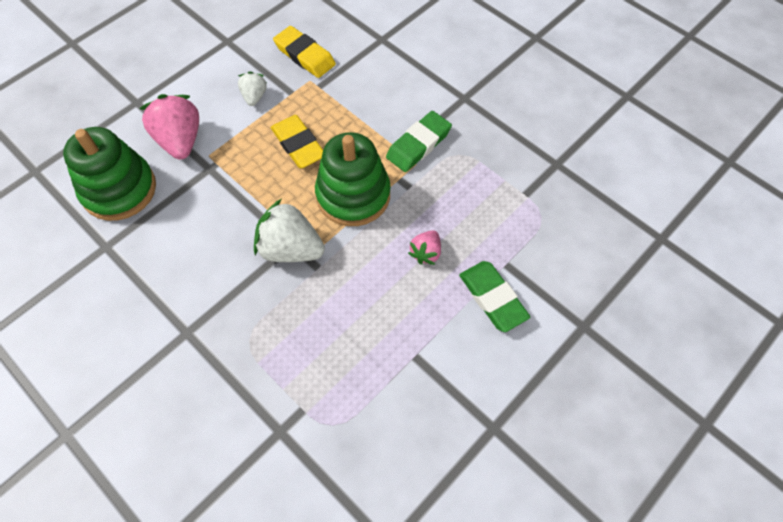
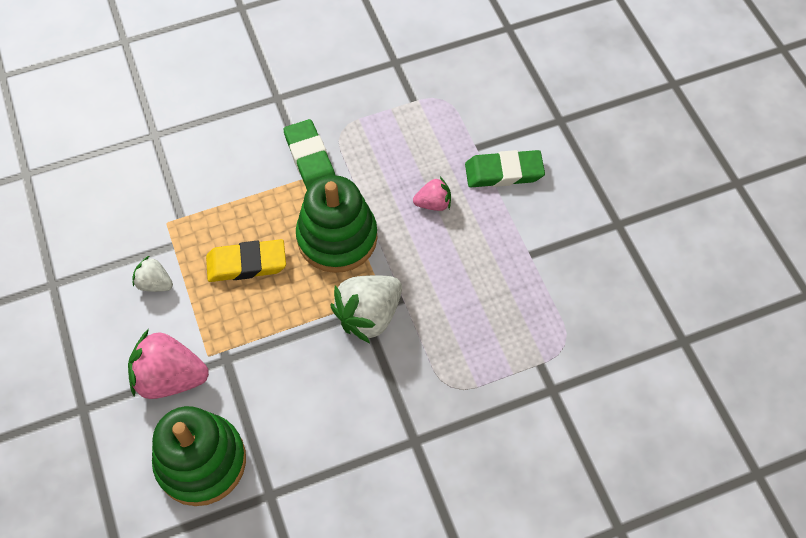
camera: 65 degrees left, 0 degrees up
yellow eraser [273,26,336,78] -> none
pink strawberry [408,230,441,265] -> pink strawberry turned 60 degrees counterclockwise [413,177,451,211]

